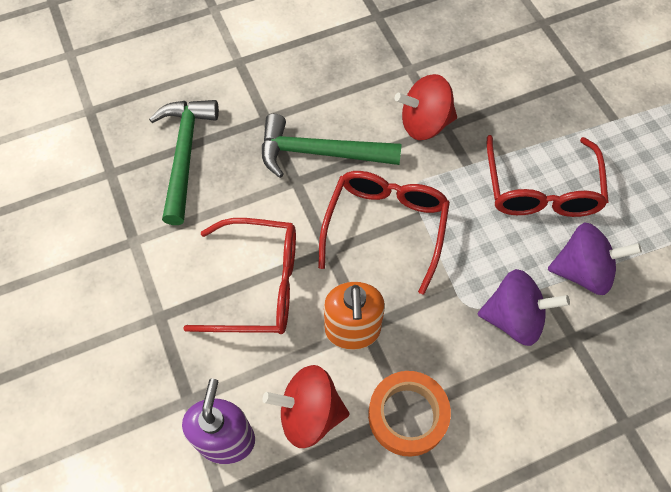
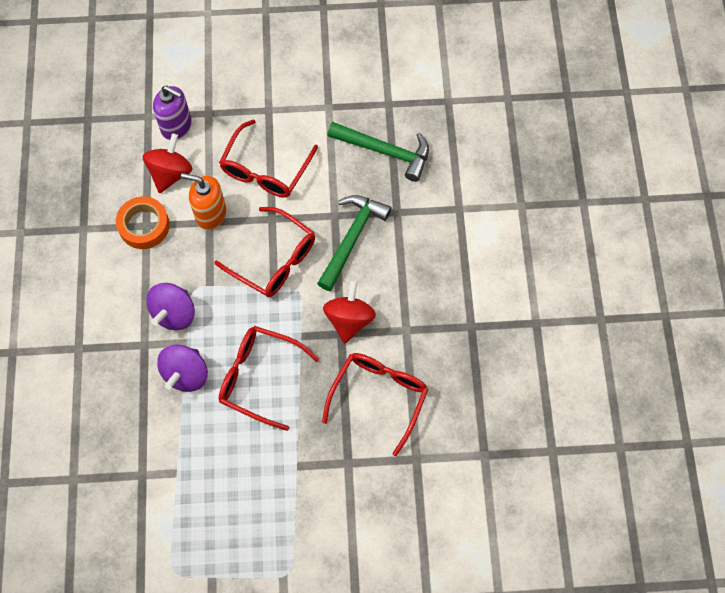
camera: 110 degrees right, 5 degrees up
none -> red glasses [322,353,428,456]

